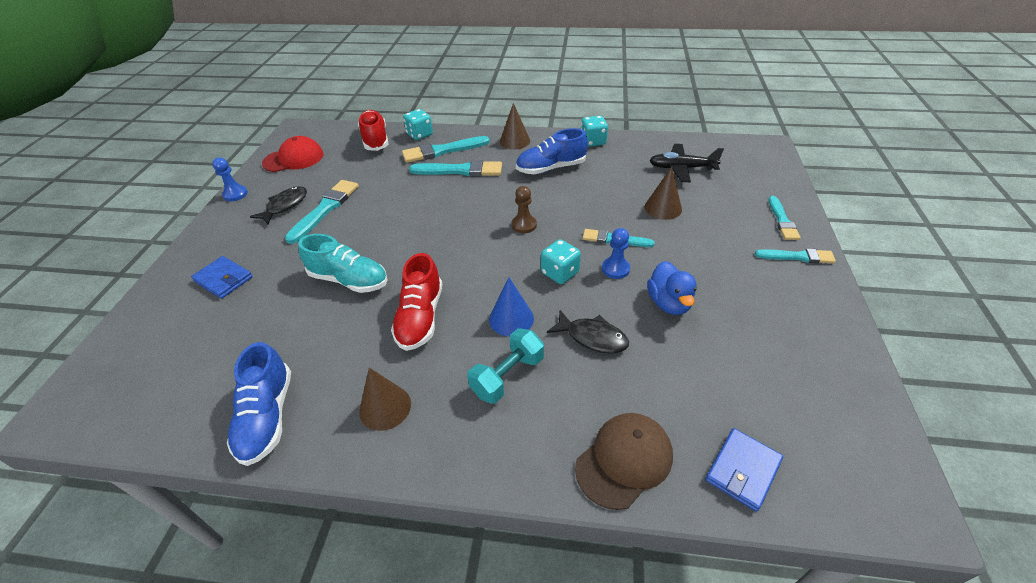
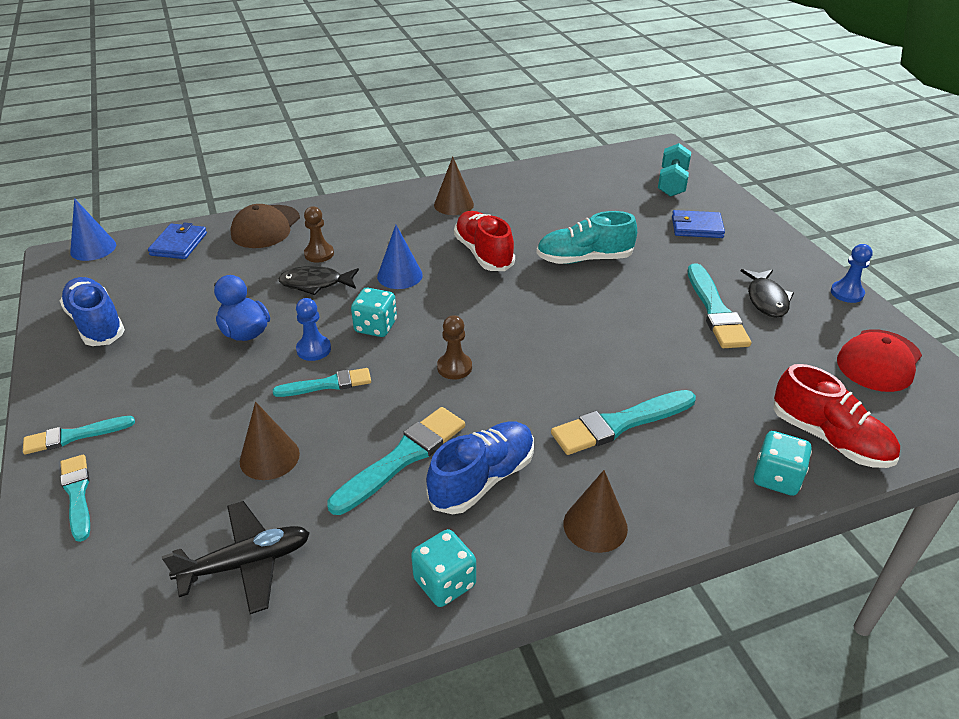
camera: 150 degrees right, 5 degrees down
blue shoe [227,342,291,466] -> blue shoe moved to [60,277,125,346]
turquoise brush [402,136,490,163] -> turquoise brush moved to [327,407,465,515]
turquoise dumbbell [467,328,544,404] -> turquoise dumbbell moved to [658,143,691,197]
none -> blue cone [70,198,116,261]
none -> brown pawn [304,206,334,263]

